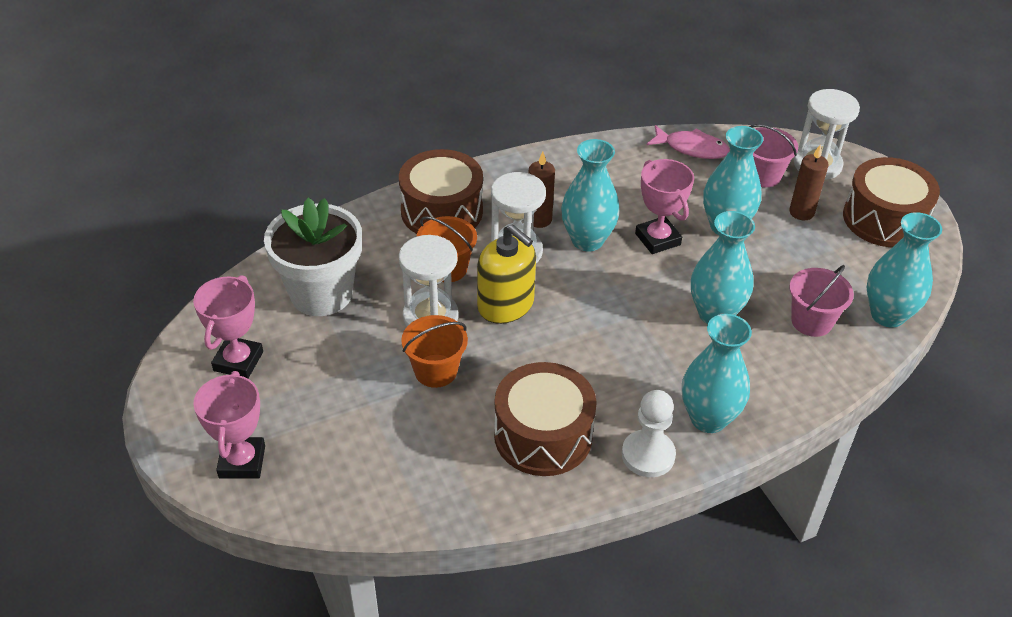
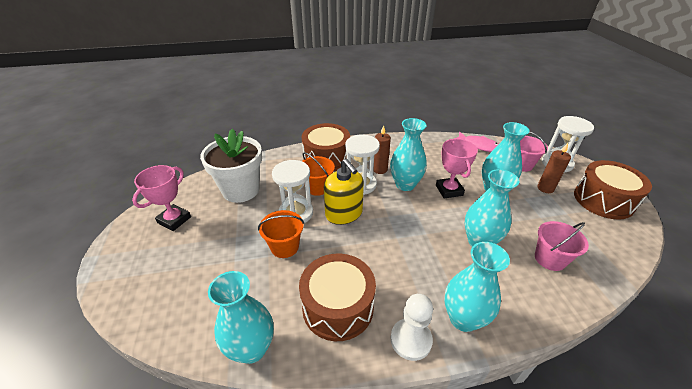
camera: 15 degrees right, 5 degrees down
pink trophy [193,371,265,479] -> none
turquoise vase [867,212,942,328] -> turquoise vase moved to [208,271,274,364]

